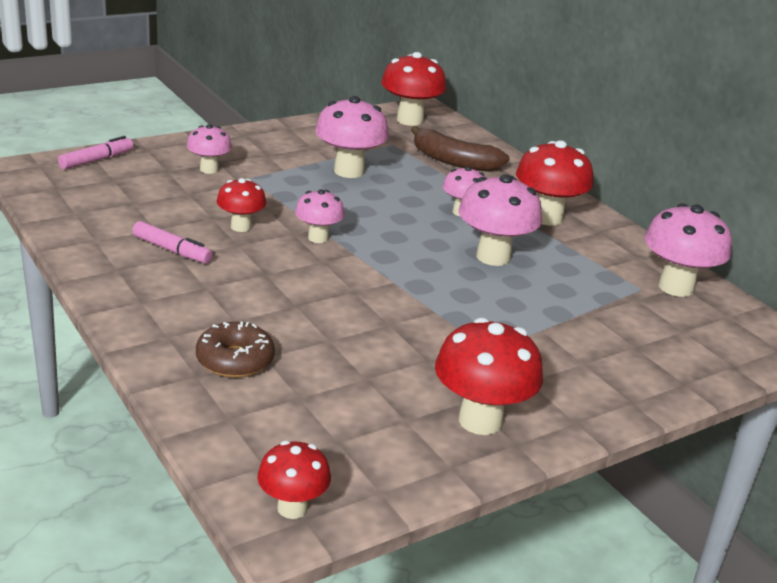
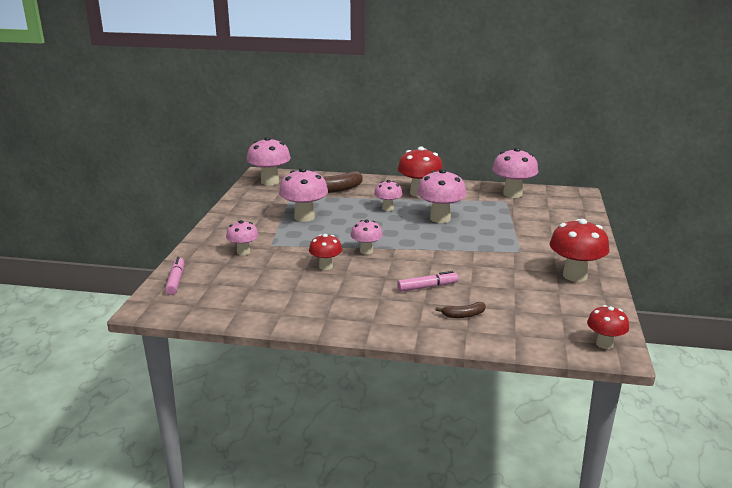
camera: 45 degrees left, 5 degrees down
pink marker [132,221,213,263] -> pink marker moved to [397,271,458,292]
brown donut [196,322,275,378] -> brown banana [436,302,486,318]
red mushroom [381,52,447,126] -> pink mushroom [247,137,291,185]

